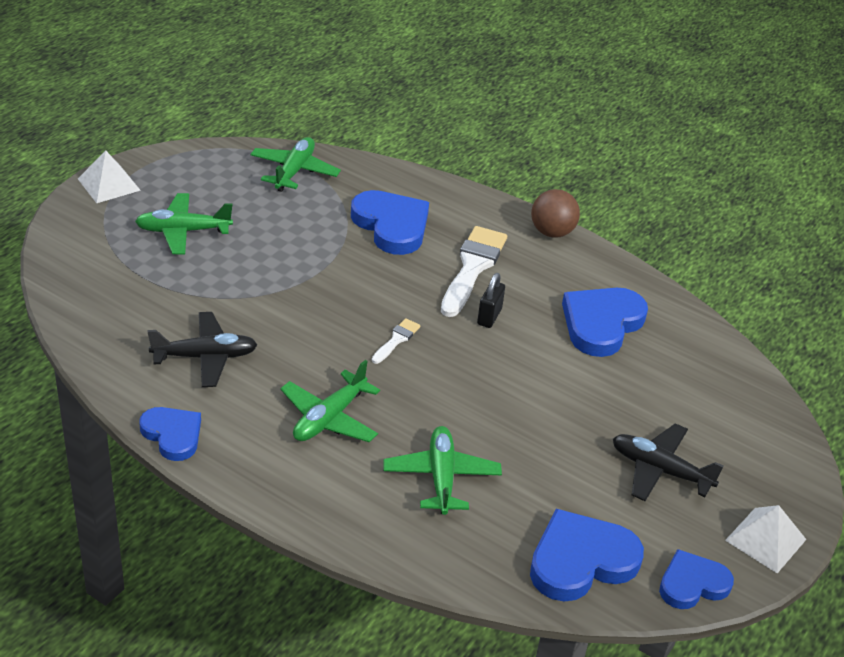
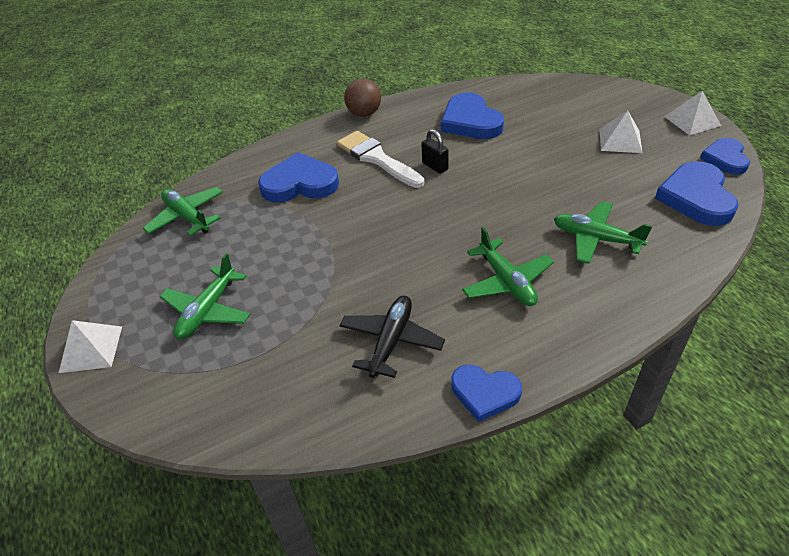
camera: 55 degrees left, 5 degrees up
blue heart [139,407,201,461] -> blue heart turned 150 degrees counterclockwise [451,365,522,422]
white brush [372,318,420,364] -> none
black plane [613,423,724,501] -> white pyramid [600,110,643,153]

